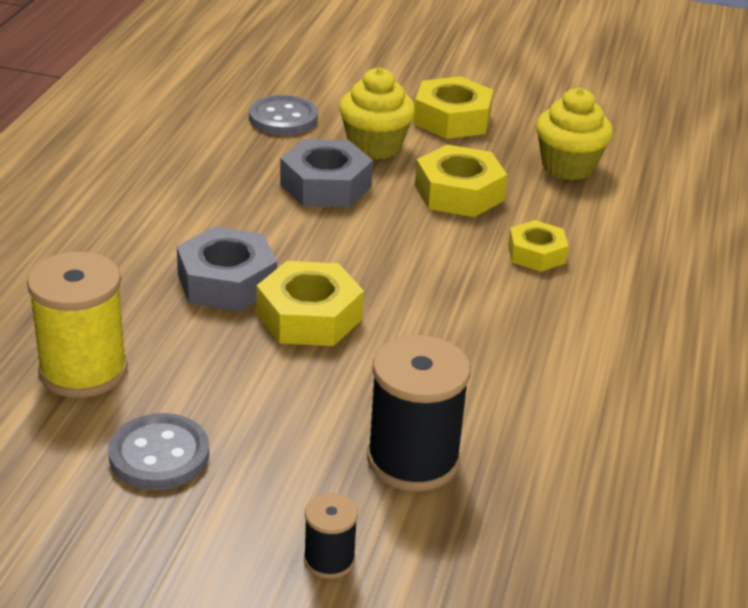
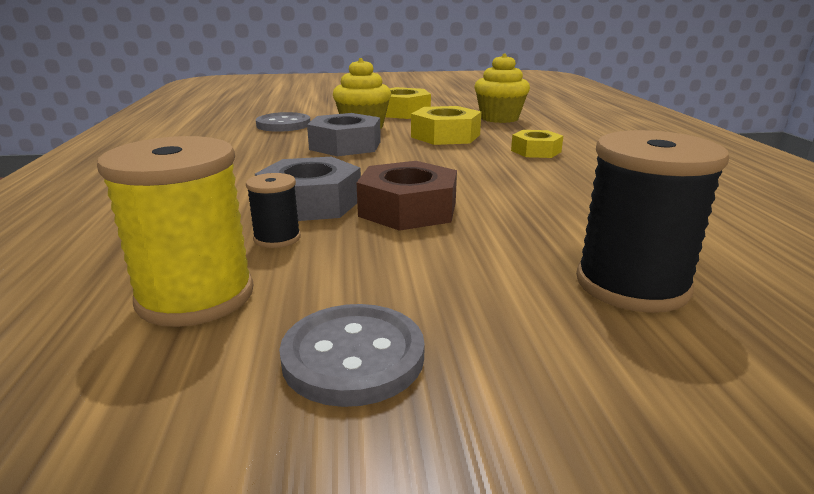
camera: 20 degrees left, 10 degrees down
yellow nut [257,261,364,346] -> brown nut [357,161,457,231]
black spool [304,493,358,579] -> black spool moved to [246,173,301,248]

